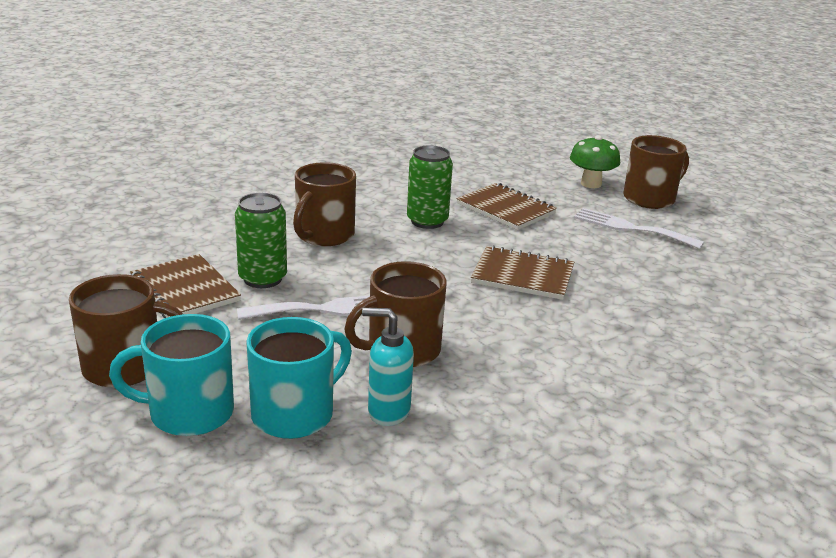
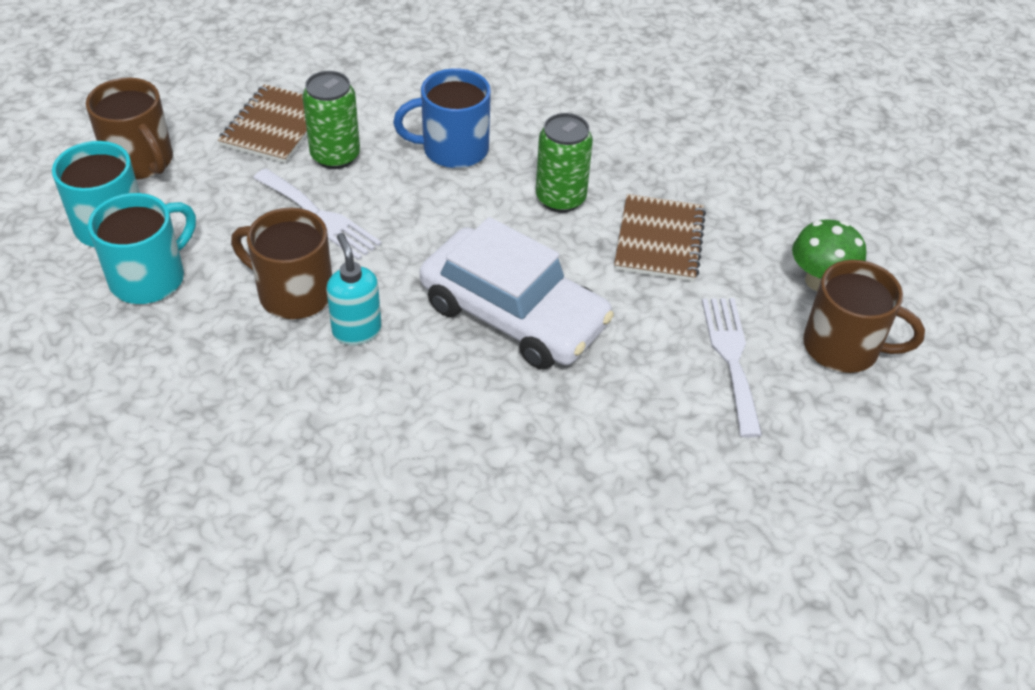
camera: 55 degrees right, 20 degrees up
turquoise mug [246,317,352,439] -> turquoise mug turned 60 degrees counterclockwise [88,193,196,304]
brown mug [293,162,356,246] -> blue mug [393,68,491,168]
turquoise soap dispenser [362,308,414,426] -> turquoise soap dispenser moved to [326,233,382,345]
brown notebook [471,245,574,300] -> white car [420,217,614,369]

